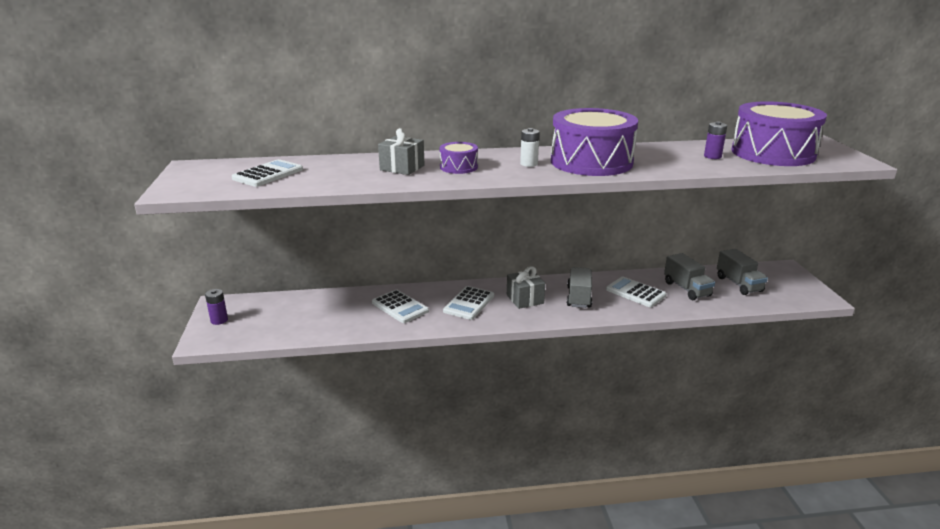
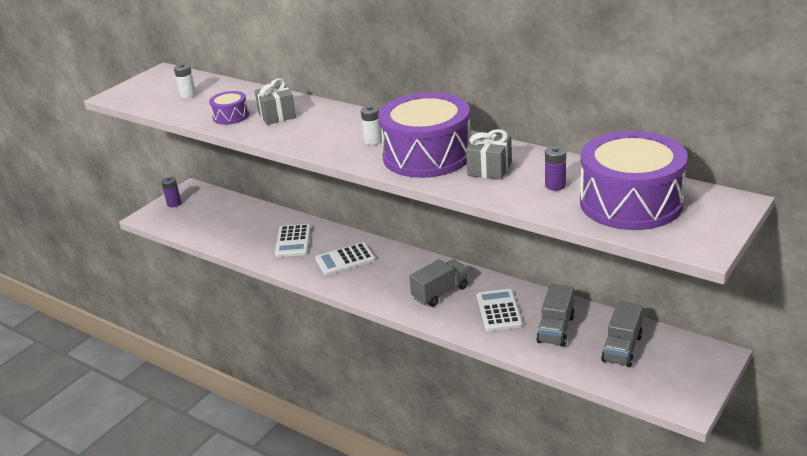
camera: 45 degrees right, 5 degrees up
white calculator [232,159,303,187] -> white battery [174,64,196,98]
purple drum [439,142,478,174] -> purple drum moved to [209,91,249,125]
grey gift [507,266,545,309] -> grey gift moved to [466,129,512,180]

